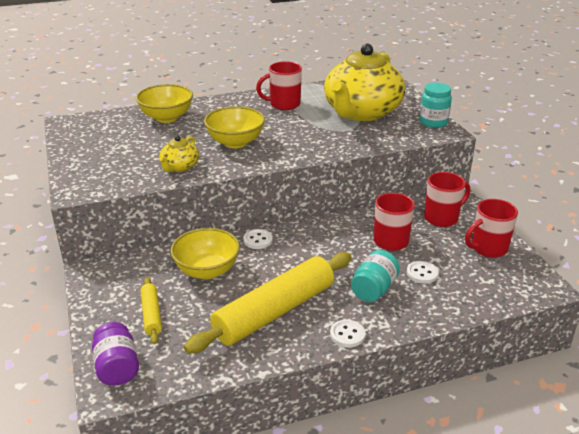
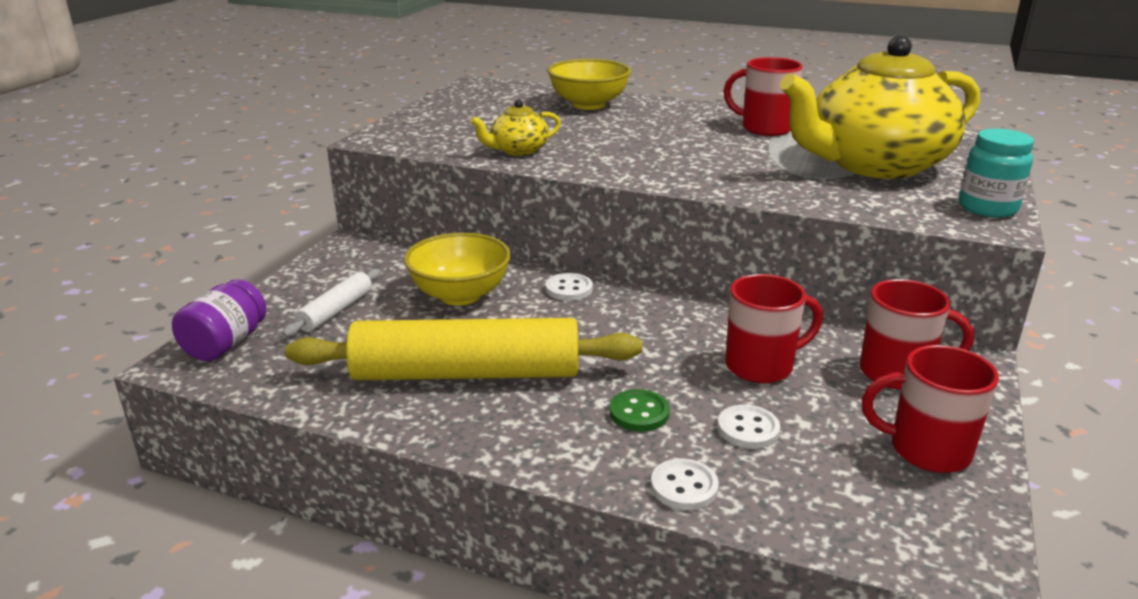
camera: 40 degrees right, 5 degrees down
yellow rolling pin [141,277,162,344] -> white rolling pin [282,269,381,337]
yellow bowl [204,106,265,149] -> none
white button [330,320,365,348] -> white button moved to [651,459,719,510]
turquoise jar [351,250,400,302] -> green button [610,389,670,431]

